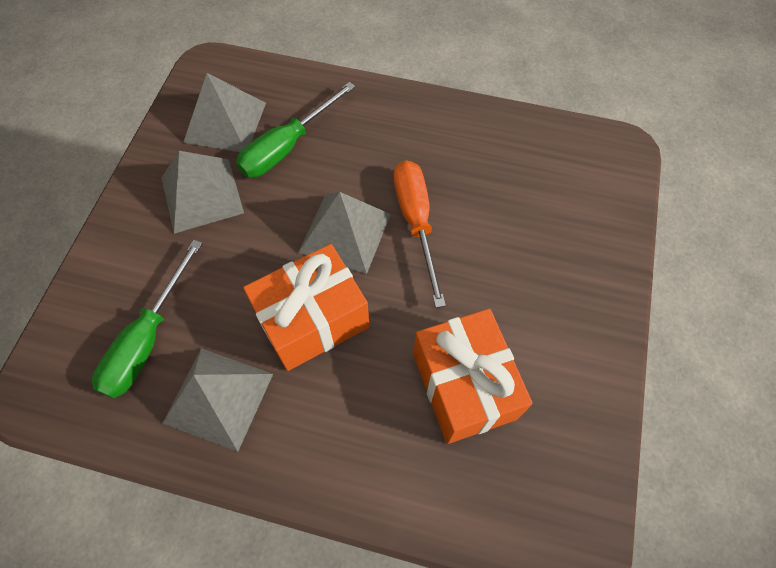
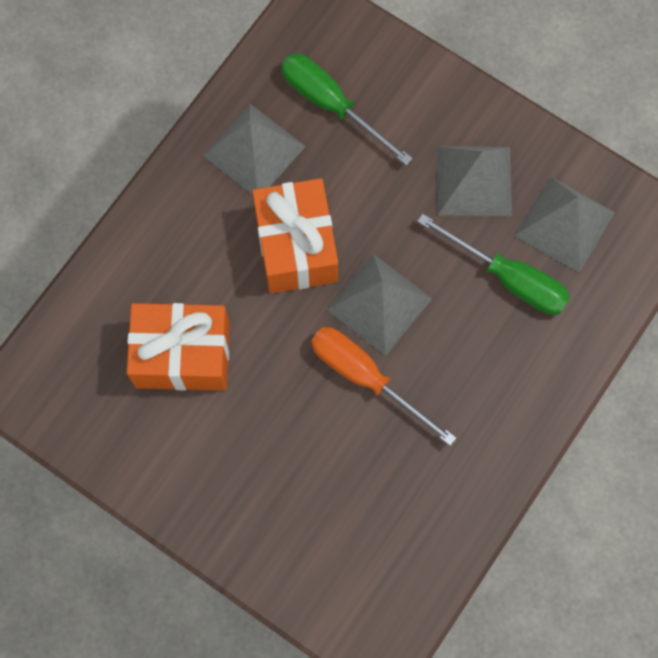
camera: 110 degrees right, 10 degrees up
green screwdriver [236,82,355,178] -> green screwdriver turned 150 degrees clockwise [417,214,570,315]
orange screwdriver [394,160,446,308] -> orange screwdriver turned 150 degrees counterclockwise [311,327,456,446]

